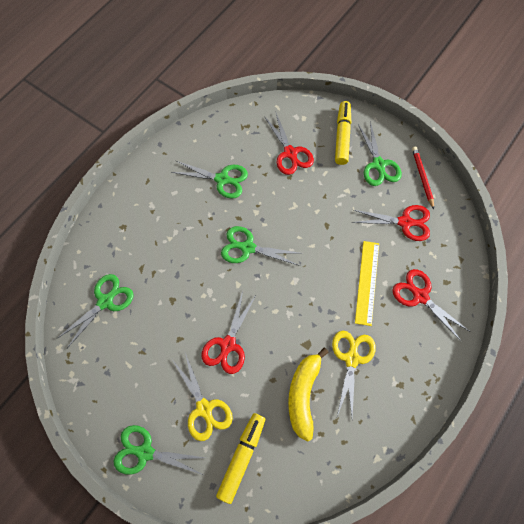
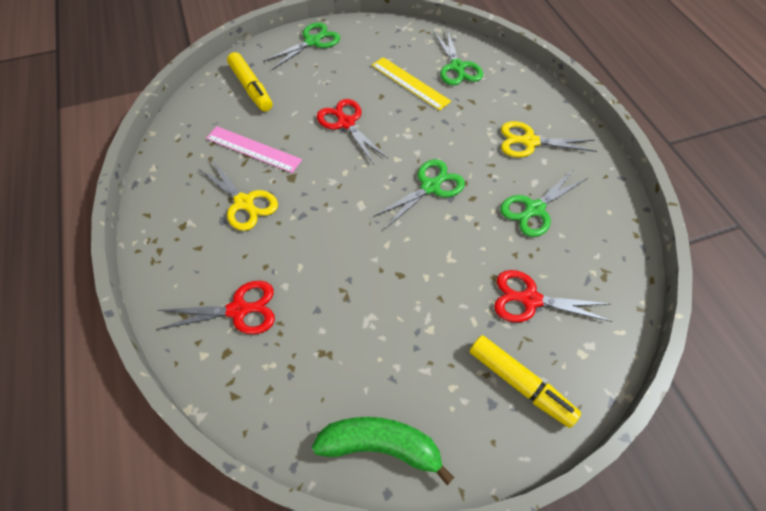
camera: 125 degrees right, 10 degrees down
yellow scissors [173,353,233,441] -> yellow scissors moved to [501,121,597,158]
yellow banana [288,348,329,442] -> pink ruler [206,126,302,173]
red scissors [352,205,430,241] -> none
yellow ruler [355,241,379,326] -> yellow ruler moved to [372,57,451,111]
green scissors [358,121,402,186] -> none
red pencil [412,146,434,209] -> green banana [312,417,455,485]

